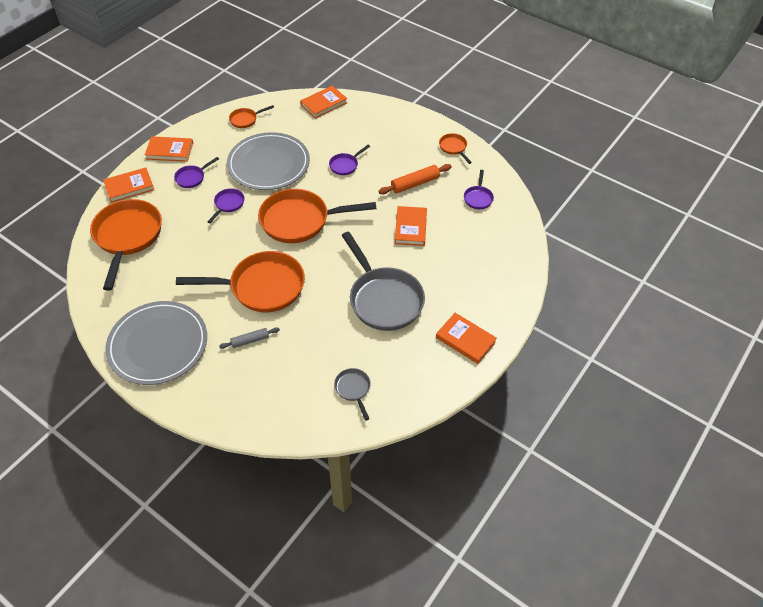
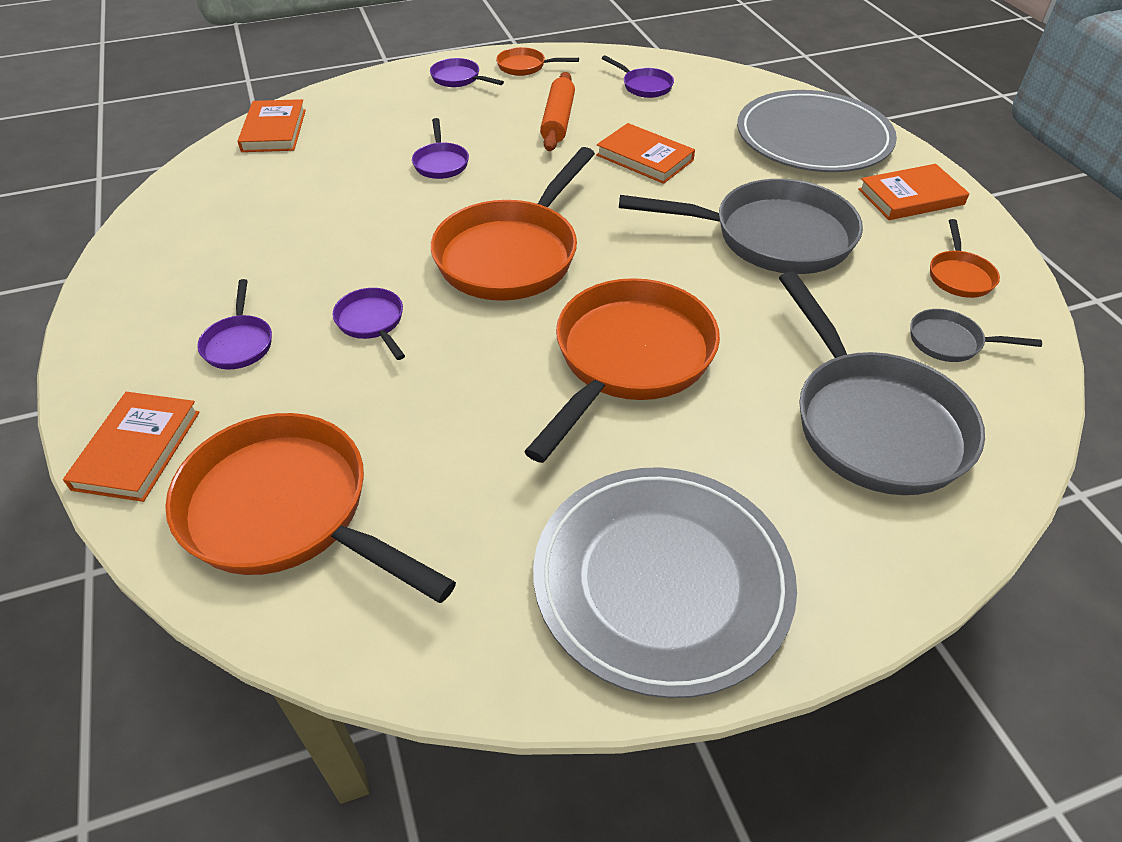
camera: 55 degrees left, 5 degrees down
orange book [145,136,193,162] -> none
grey rolling pin [219,327,280,349] -> none
grey plate [227,132,310,190] -> grey plate moved to [737,90,897,172]
orange pan [229,105,274,128] -> orange pan moved to [930,219,1000,298]
none -> purple pan [430,58,504,87]
none -> grey pan [779,271,985,495]

